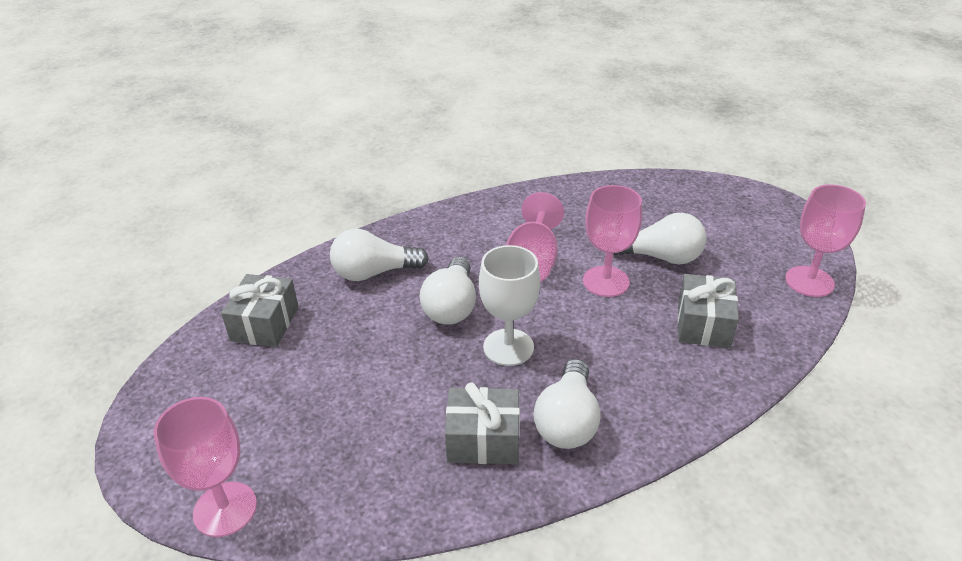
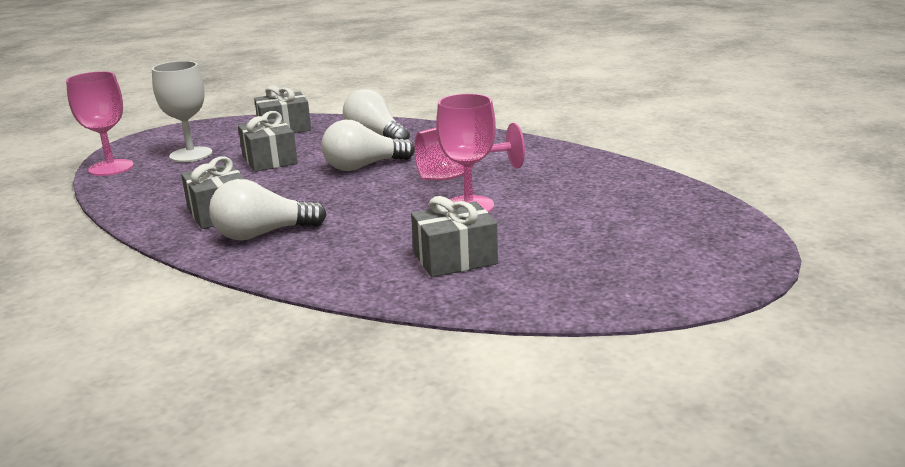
camera: 60 degrees right, 15 degrees down
white goblet [479,245,540,366] -> white goblet moved to [152,61,212,162]
white light bulb [613,213,706,264] -> none
pink goblet [785,184,866,297] -> none
none -> grey gift [238,111,298,172]

